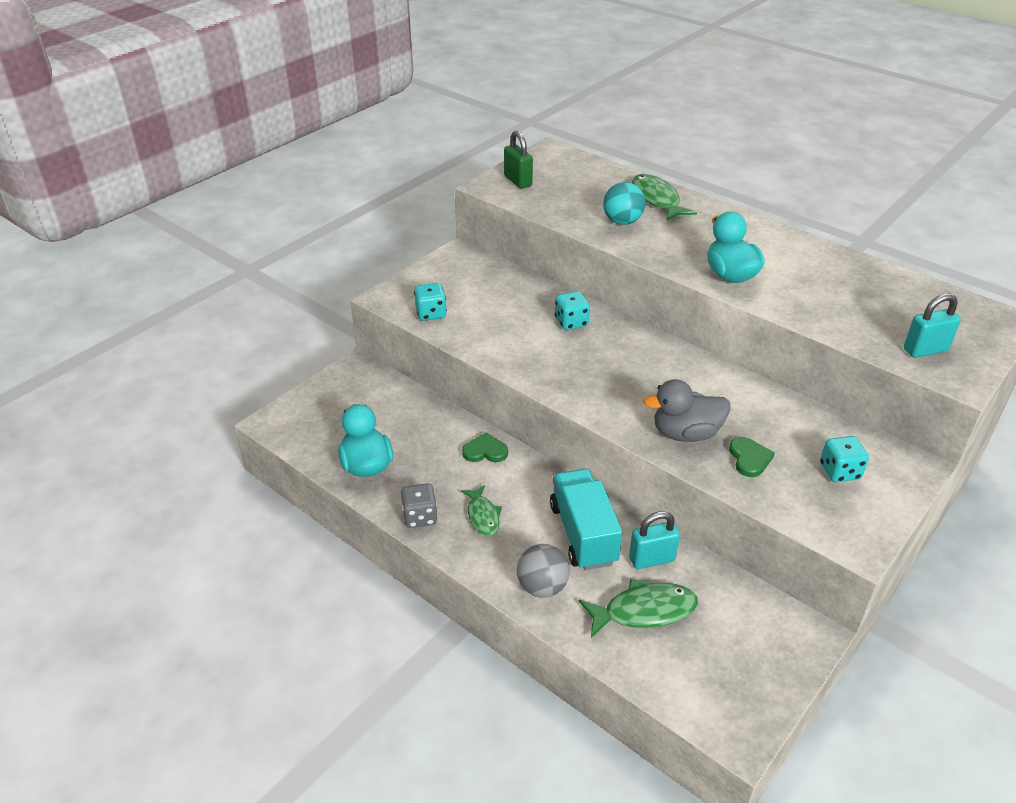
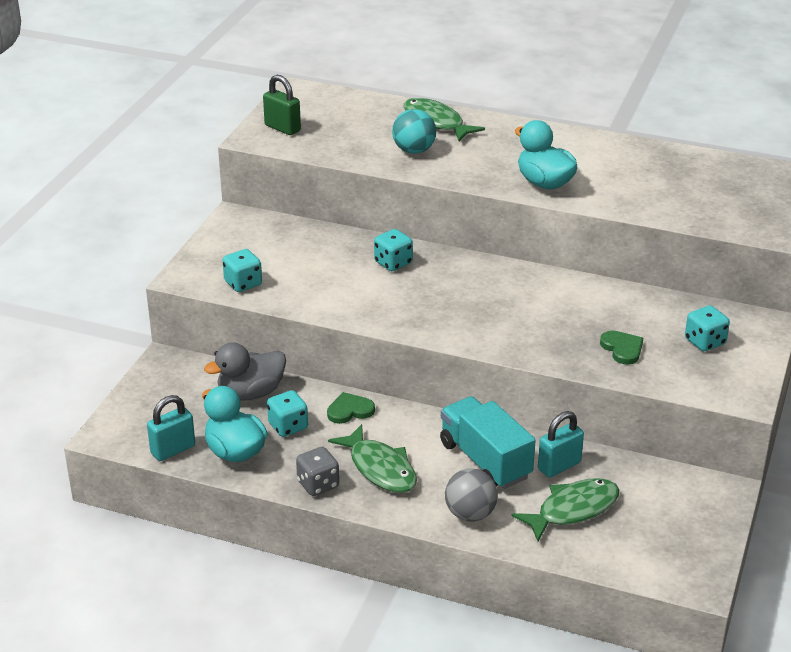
camera: 20 degrees left, 5 degrees down
green fish [461,485,502,536] -> green fish [328,424,417,493], size x1.58
grey duck [643,379,730,442] -> grey duck moved to [204,342,286,401]
turquoise padlock [904,294,961,358] -> turquoise padlock moved to [147,395,195,461]
none -> turquoise dice [267,390,308,437]

